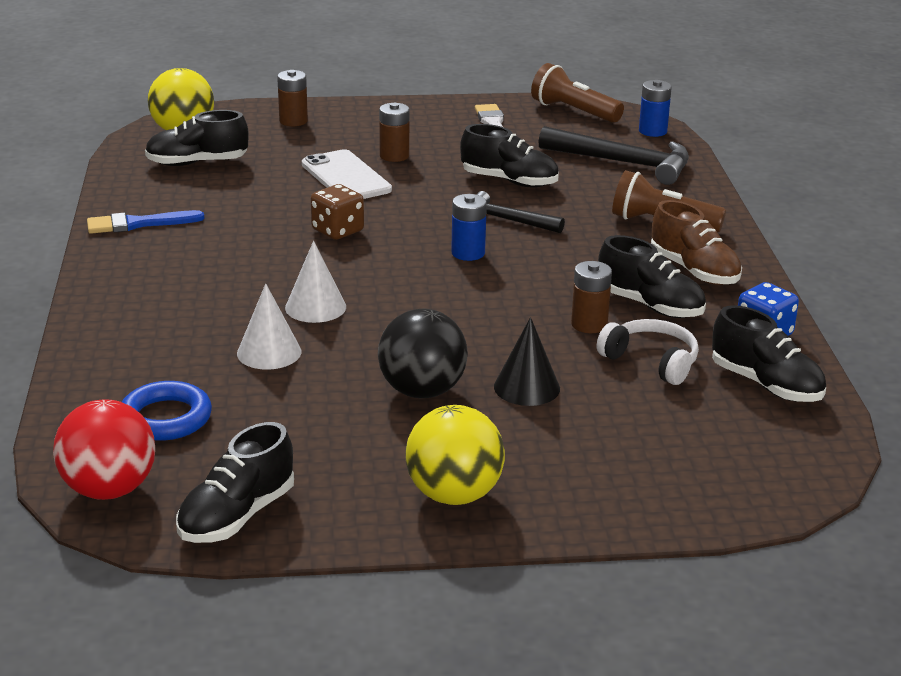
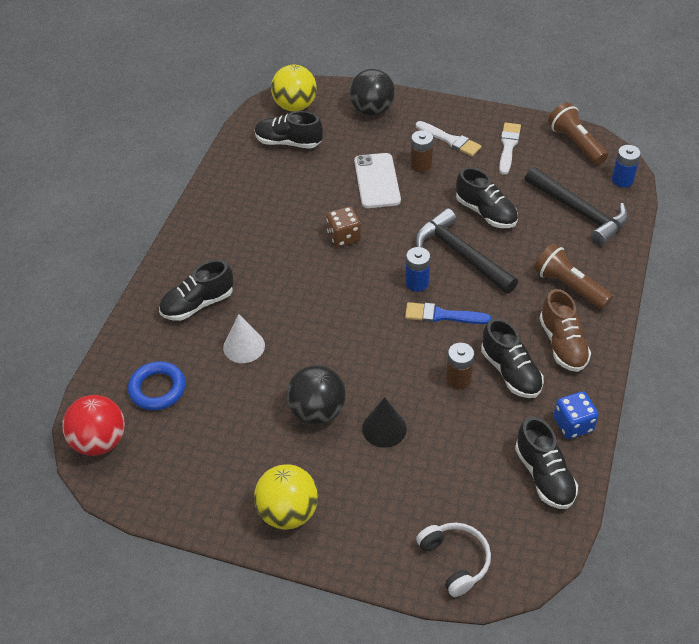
camera: 25 degrees right, 20 degrees up
blue brush [87,210,205,234] -> blue brush moved to [405,302,491,324]
black shoe [176,422,294,543] -> black shoe moved to [159,260,234,321]
brown battery [277,70,308,126] -> black ball [349,69,395,116]
white cone [285,241,346,323] -> none
black hammer [476,191,565,233] -> black hammer [415,208,518,294], size x1.60
white headphones [597,319,699,385] -> white headphones moved to [416,522,491,597]
none -> white brush [416,121,481,156]

